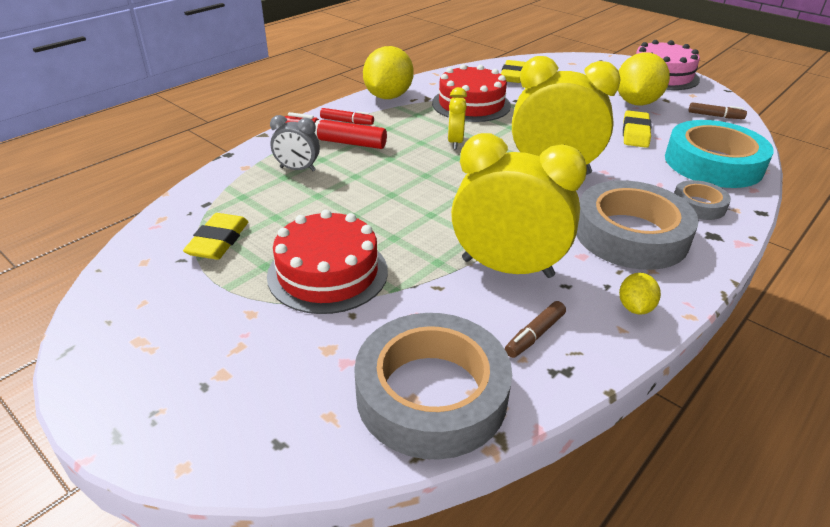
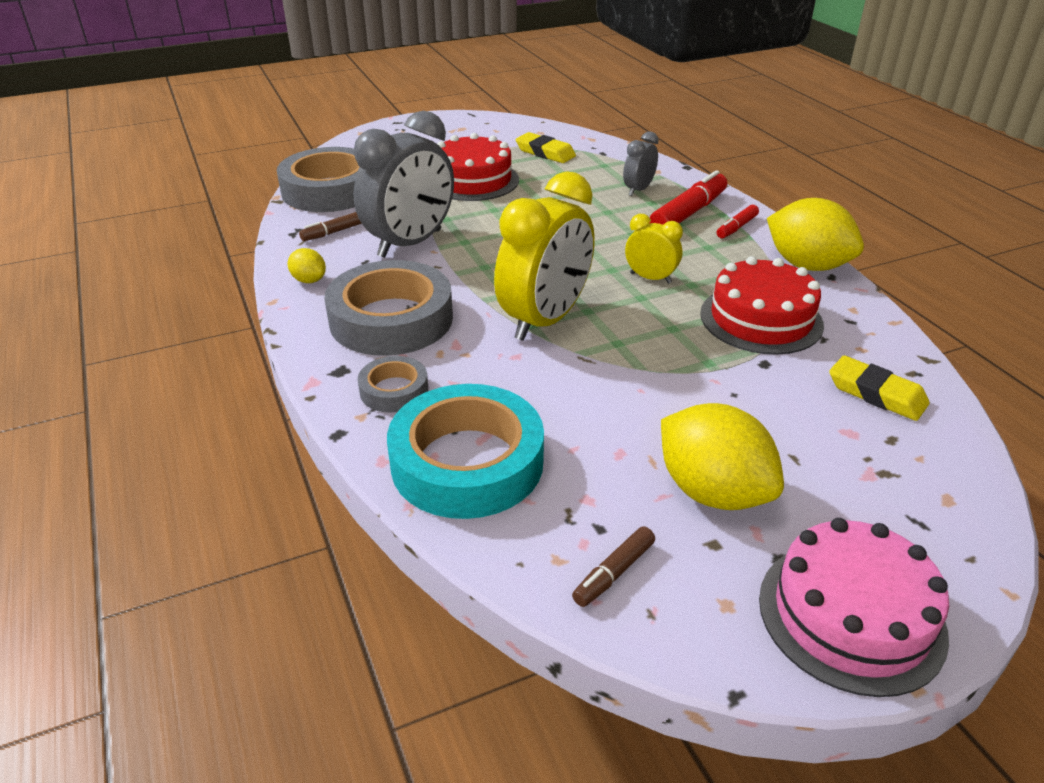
camera: 115 degrees right, 0 degrees up
yellow clock [451,133,587,278] -> grey clock [353,111,454,258]
brown marker [505,301,566,358] -> brown marker turned 105 degrees counterclockwise [299,212,362,241]
yellow eraser [623,110,652,148] -> none

